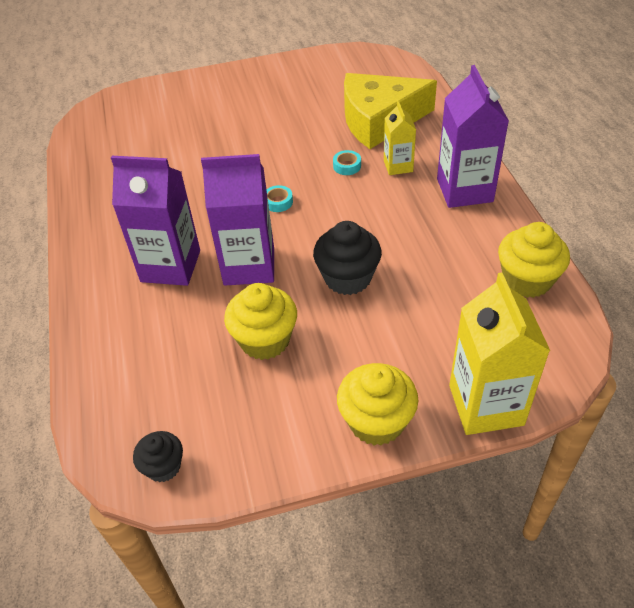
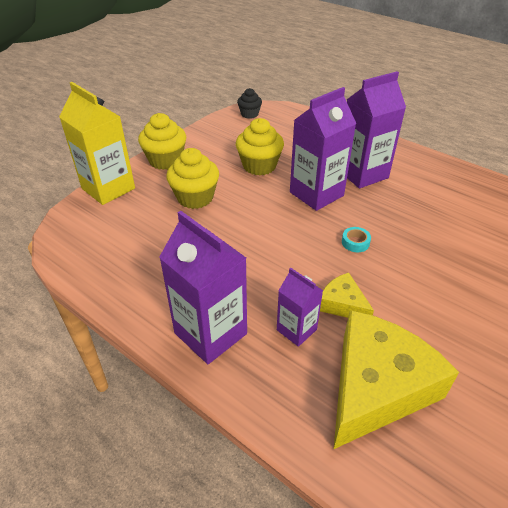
camera: 140 degrees right, 5 degrees down
black cupcake [313,221,382,295] -> none
turquoise tape [333,150,361,175] -> yellow cheese [320,273,374,318]
yellow carton [384,101,416,175] -> purple carton [277,267,323,347]
yellow cupcake [498,222,570,298] -> yellow cupcake moved to [166,148,219,209]

